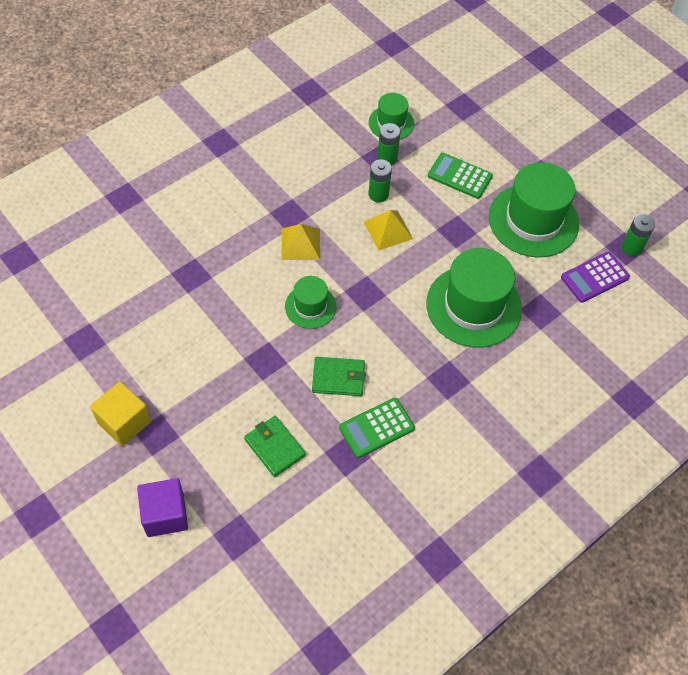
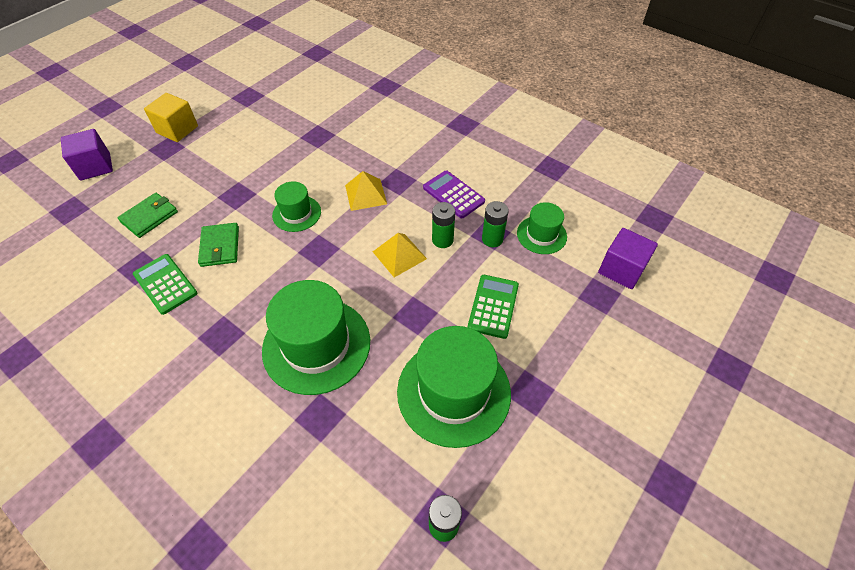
camera: 80 degrees right, 5 degrees down
purple calculator [561,252,630,303] -> purple calculator moved to [423,171,485,218]
none -> purple cube [598,228,658,289]

